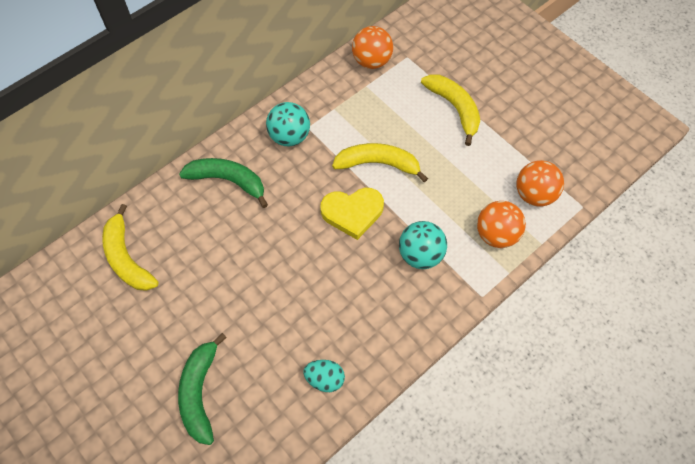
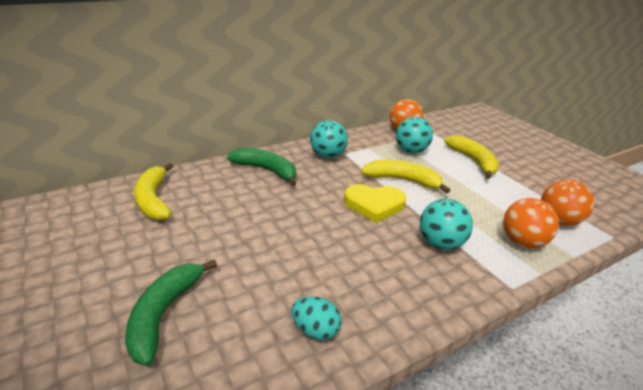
camera: 10 degrees right, 30 degrees down
none -> turquoise ball [396,117,433,154]

